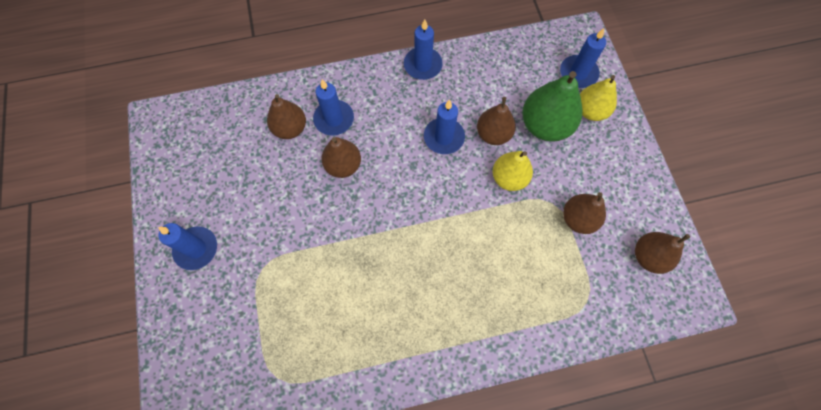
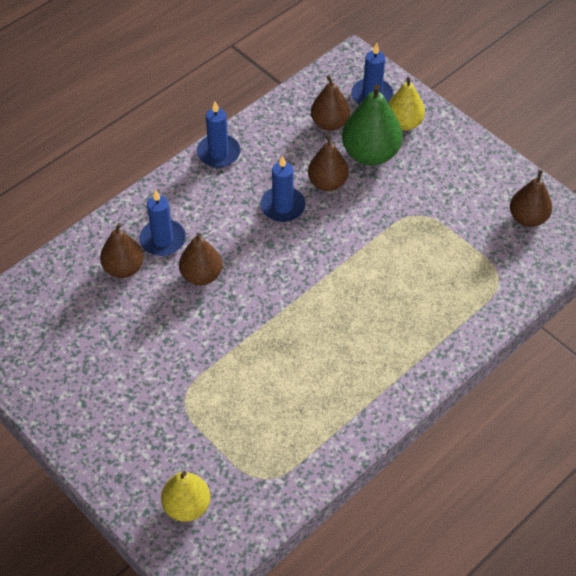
camera: 30 degrees left, 15 degrees down
blue candle [158,223,217,270] -> none
yellow pear [492,151,533,191] -> yellow pear moved to [161,471,210,522]
brown pear [563,192,606,234] -> brown pear moved to [311,75,350,131]

